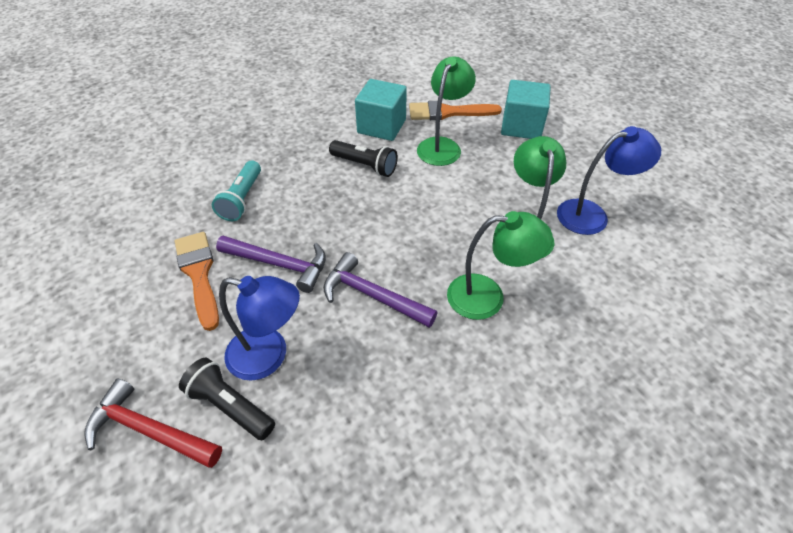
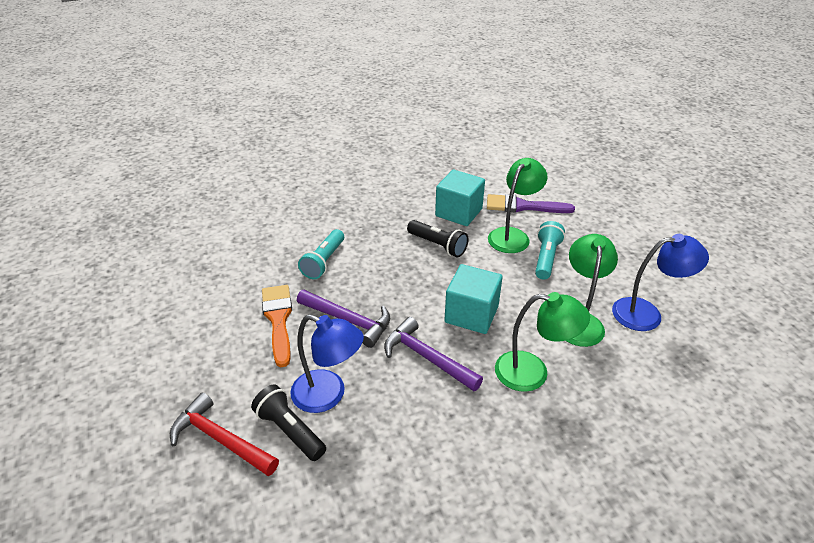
camera: 10 degrees right, 10 degrees down
orange brush [409,101,502,120] -> purple brush [487,194,575,213]
turquoise cube [501,80,551,139] -> turquoise cube moved to [444,264,503,334]
none -> turquoise flashlight [535,221,565,280]

